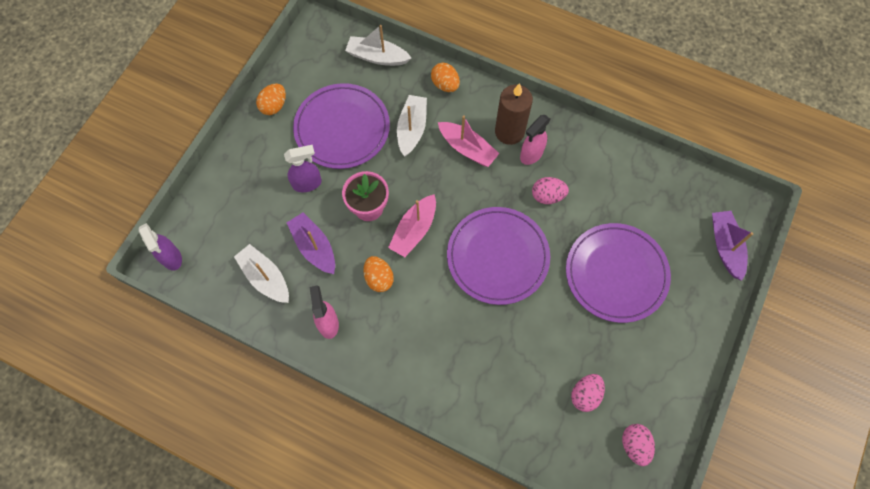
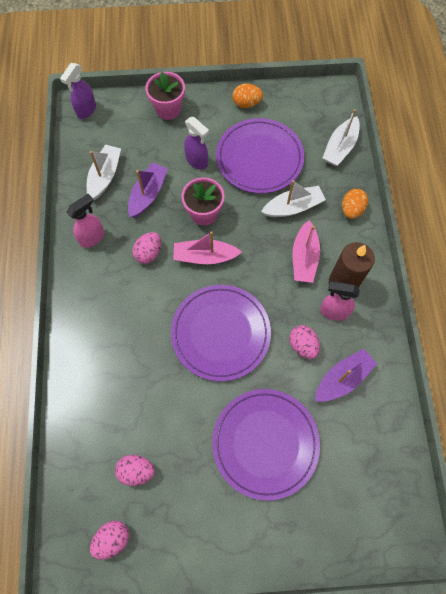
camera: 60 degrees right, 0 degrees up
white boat [345,25,411,66] -> white boat turned 135 degrees counterclockwise [323,109,360,166]
orange egg [363,256,394,292] -> pink egg [132,232,161,264]
purple boat [712,211,753,281] -> purple boat moved to [315,349,377,402]
none -> pink flower pot [145,72,185,120]

